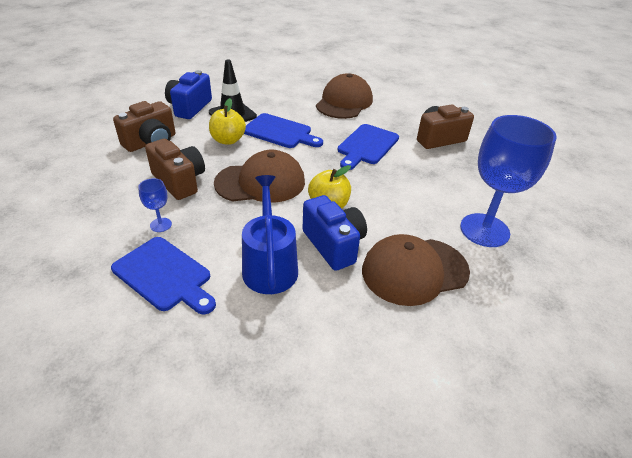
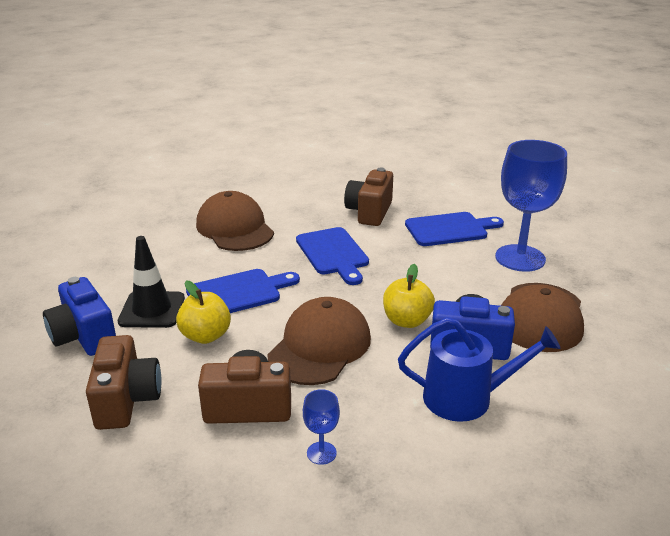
camera: 50 degrees left, 10 degrees down
blue cutting board [111,237,216,315] -> blue cutting board moved to [405,212,504,246]
blue watering can [242,175,298,294] -> blue watering can turned 150 degrees clockwise [398,317,561,422]

